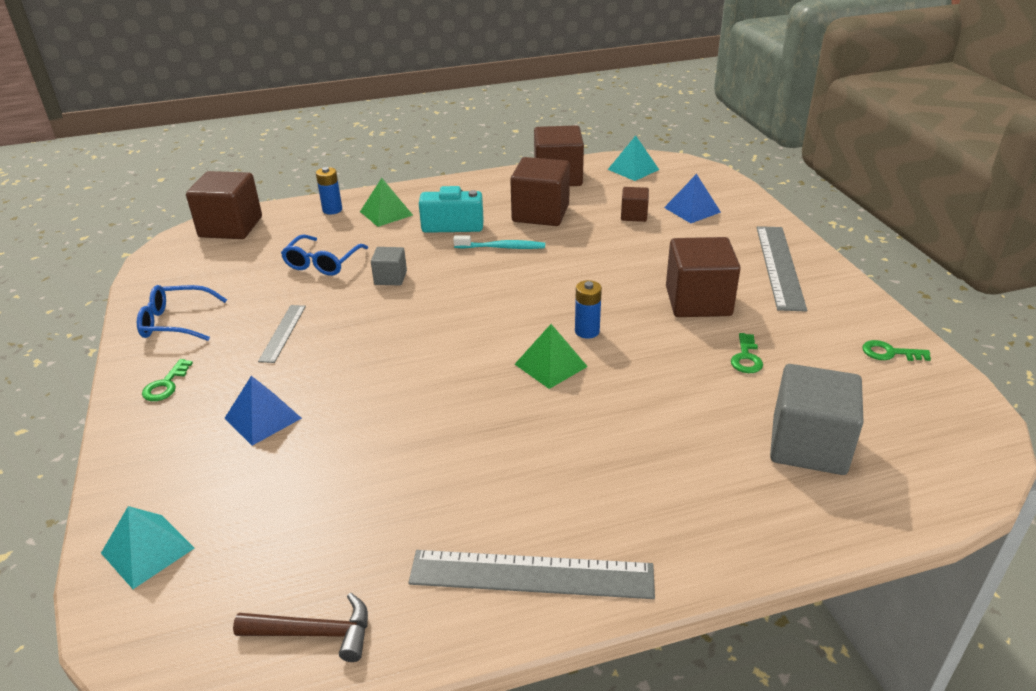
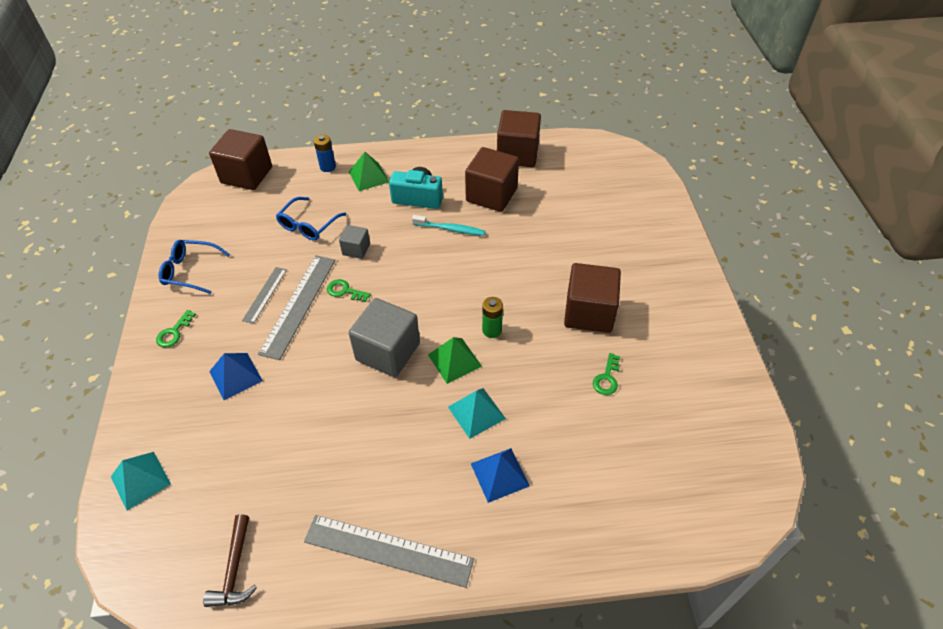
camera: 10 degrees right, 15 degrees up
brown hammer [233,593,368,662] -> brown hammer turned 75 degrees clockwise [203,514,257,607]
blue battery [575,280,602,339] -> green battery [482,297,503,338]
turquoise pyramid [608,136,659,181] -> turquoise pyramid moved to [448,388,506,439]
brown cube [621,187,649,222] -> none
blue pyramid [664,174,721,223] -> blue pyramid moved to [471,448,530,503]
grey ruler [757,226,807,312] -> grey ruler moved to [258,255,335,360]
grey cube [770,364,864,475] -> grey cube moved to [349,298,420,377]
green key [862,340,931,361] -> green key moved to [327,279,371,302]

